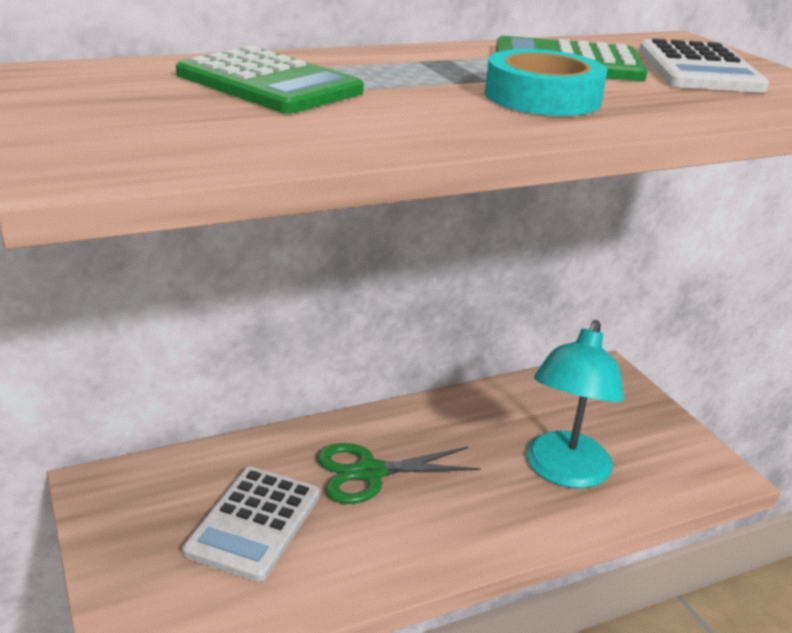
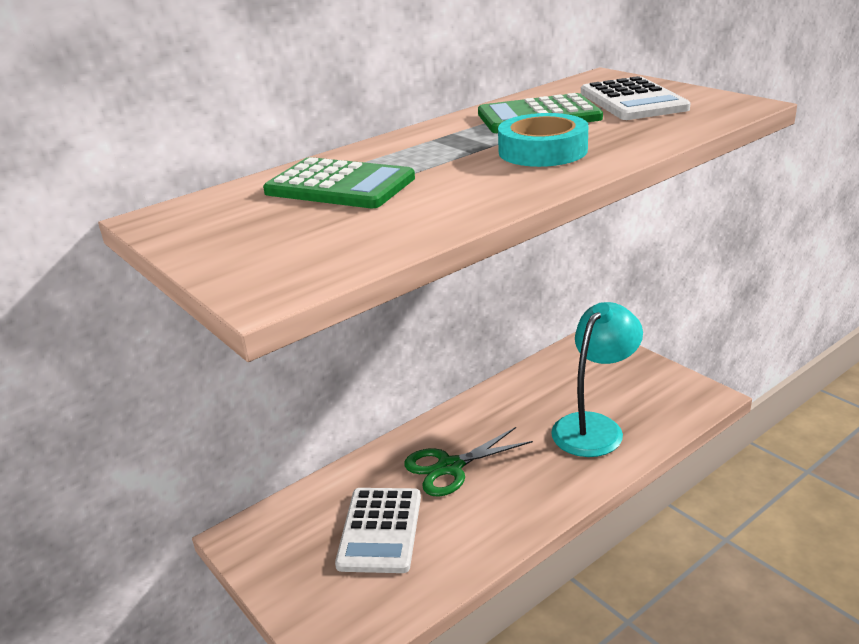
camera: 10 degrees left, 0 degrees up
turquoise lamp [526,320,624,488] -> turquoise lamp turned 150 degrees counterclockwise [551,302,643,457]

